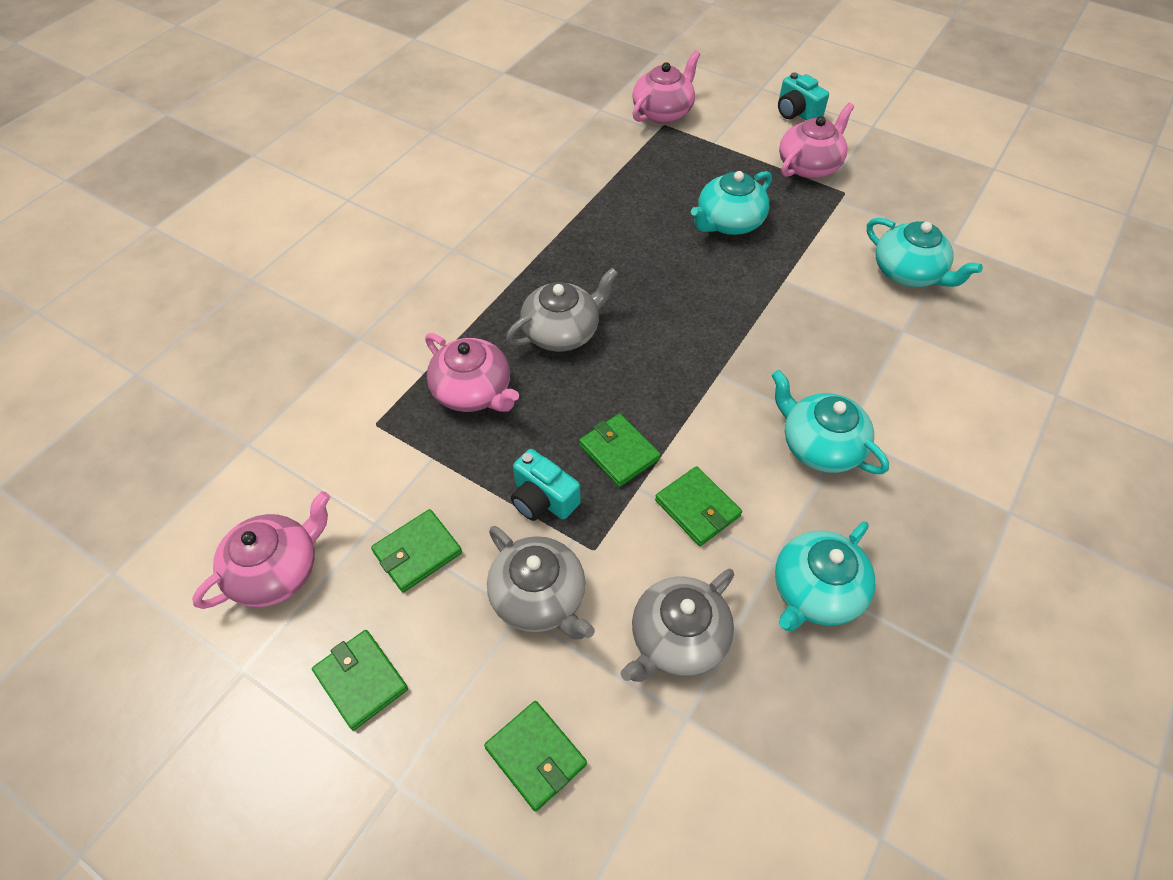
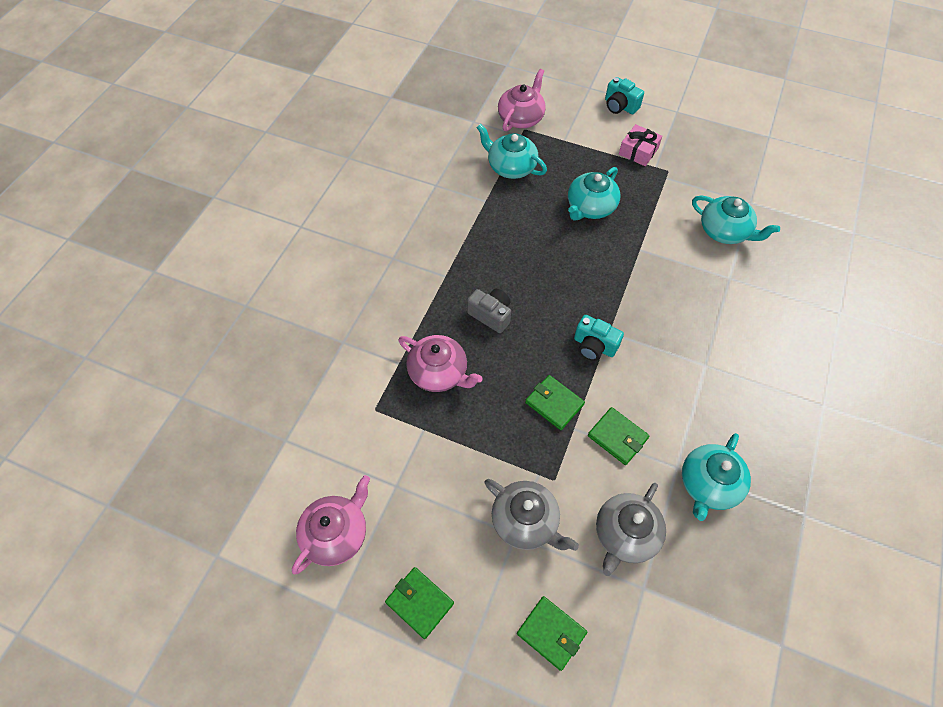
camera: 10 degrees left, 5 degrees up
green wallet [371,509,462,592] -> none
grey teapot [506,268,618,352] -> grey camera [467,289,511,333]
turquoise camera [511,449,580,521] -> turquoise camera moved to [574,315,624,361]
turquoise teapot [771,370,889,474] -> turquoise teapot moved to [476,124,547,179]
pink teapot [779,103,854,178] -> pink gift [619,124,662,166]

